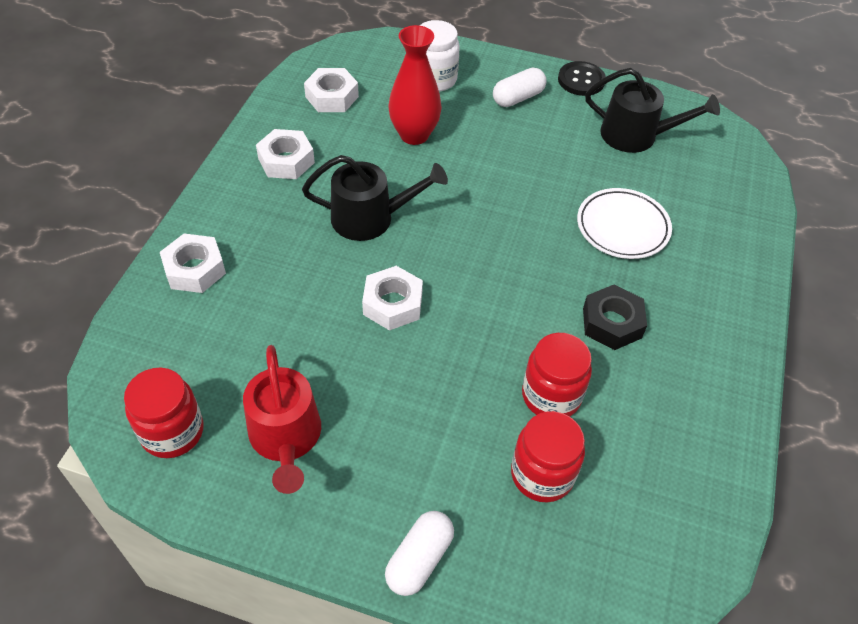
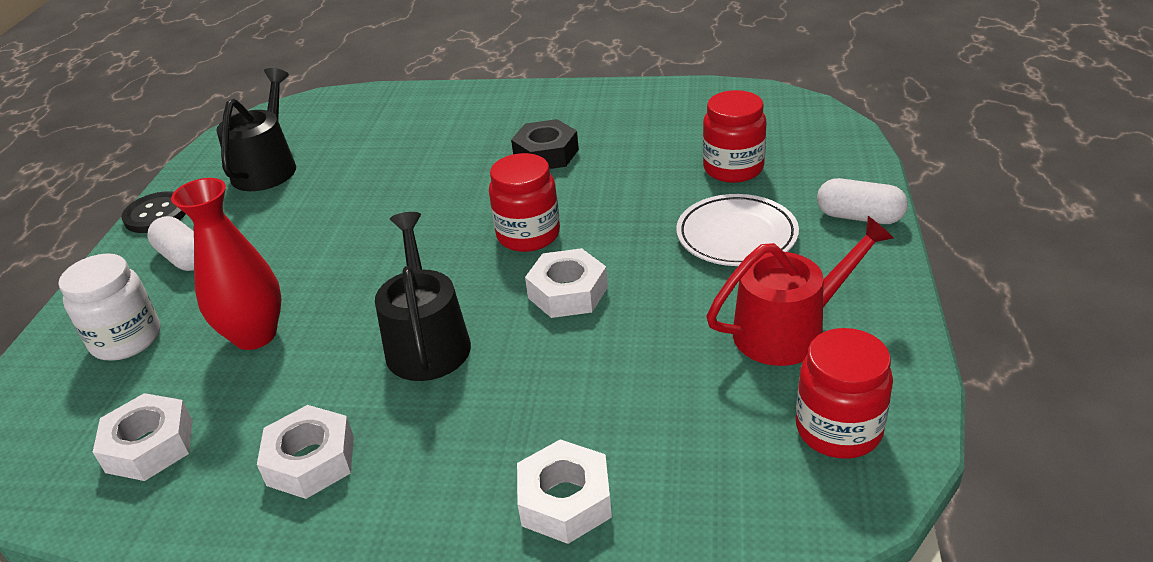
camera: 95 degrees left, 15 degrees down
red jar [522,333,592,416] -> red jar moved to [489,153,560,252]
white plate [577,188,672,259] -> white plate moved to [676,194,799,266]

